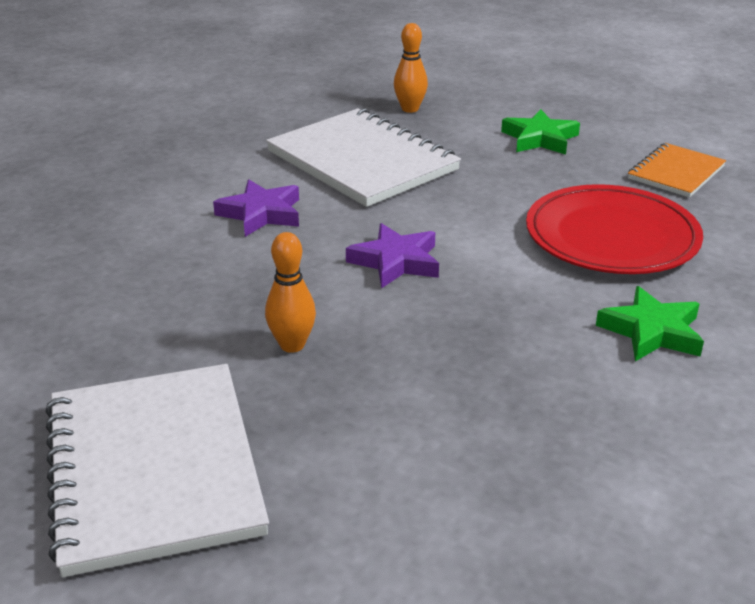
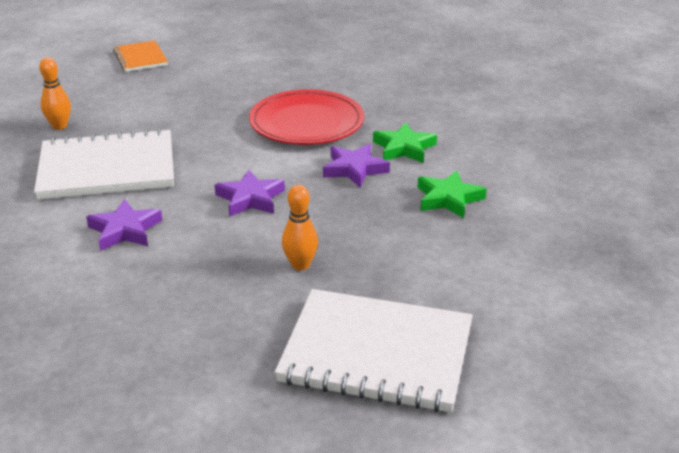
camera: 60 degrees left, 0 degrees up
green star [501,109,580,155] -> green star moved to [417,170,487,218]
orange notebook [628,143,726,198] -> orange notebook moved to [113,40,168,72]
none -> purple star [323,144,390,187]

